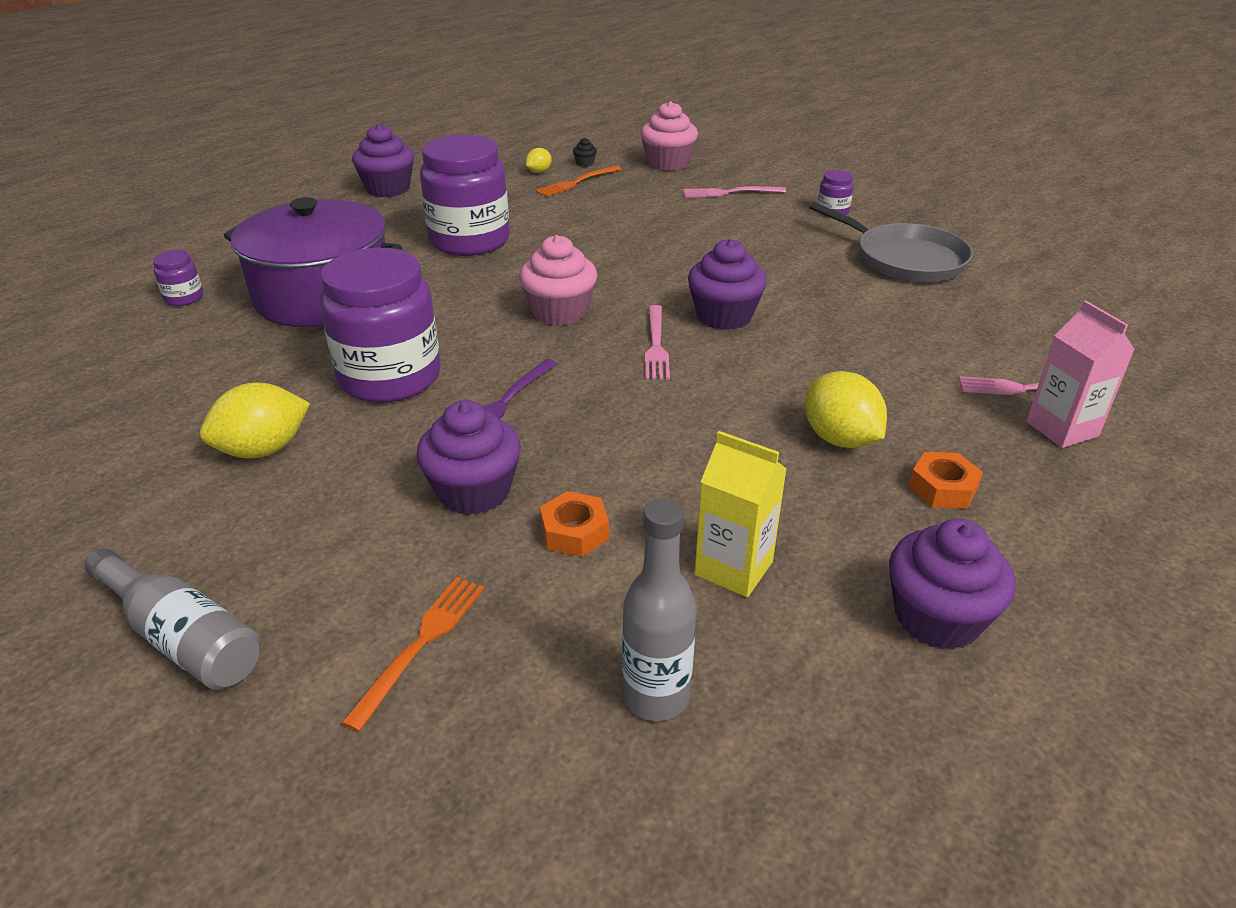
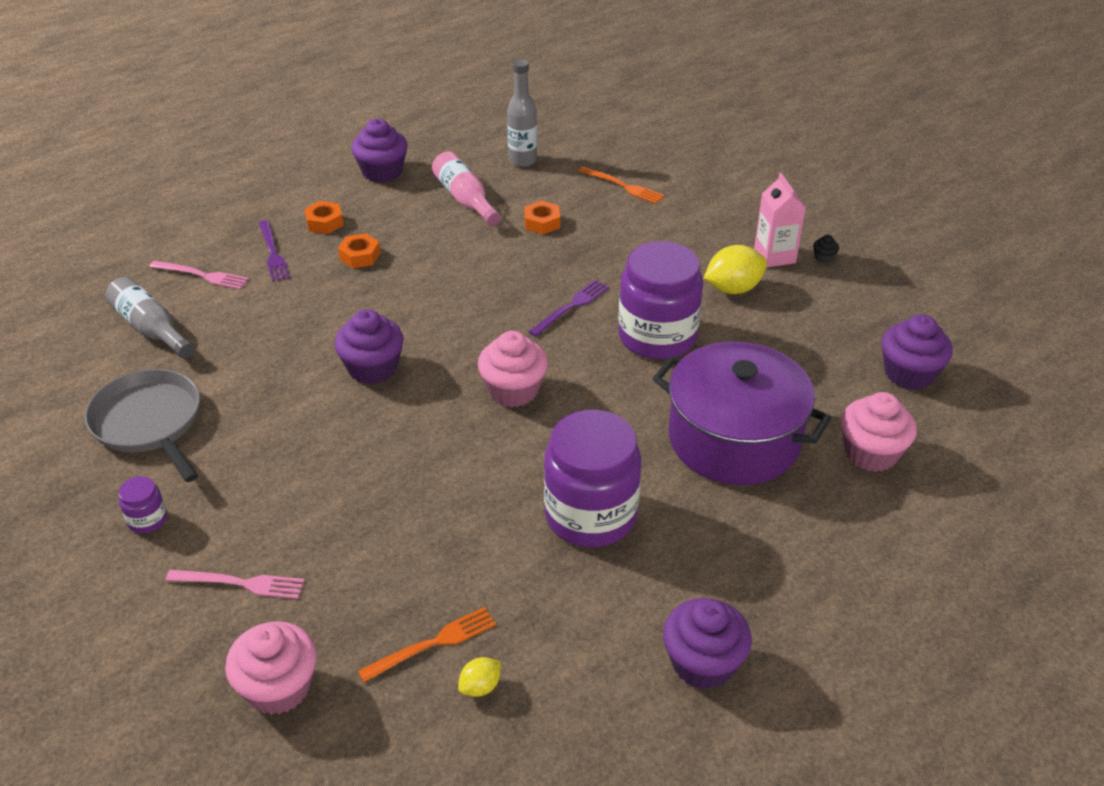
camera: 170 degrees left, 5 degrees up
grey bottle [85,548,261,690] -> grey bottle moved to [105,277,195,359]
purple jar [153,250,203,306] -> pink cupcake [841,392,917,472]
orange fork [341,577,484,732] -> orange fork turned 90 degrees counterclockwise [578,166,665,204]
purple cupcake [417,400,521,515] -> purple cupcake moved to [882,314,953,390]
black cupcake [573,138,597,167] -> black cupcake moved to [813,235,839,263]
pink fork [645,305,670,380] -> none
yellow carton [695,431,787,597] -> pink bottle [432,151,501,226]
yellow lemon [805,371,887,448] -> orange nut [338,233,380,268]
pink carton [1026,300,1135,448] -> pink carton moved to [754,173,806,268]
none -> purple fork [259,220,290,282]

